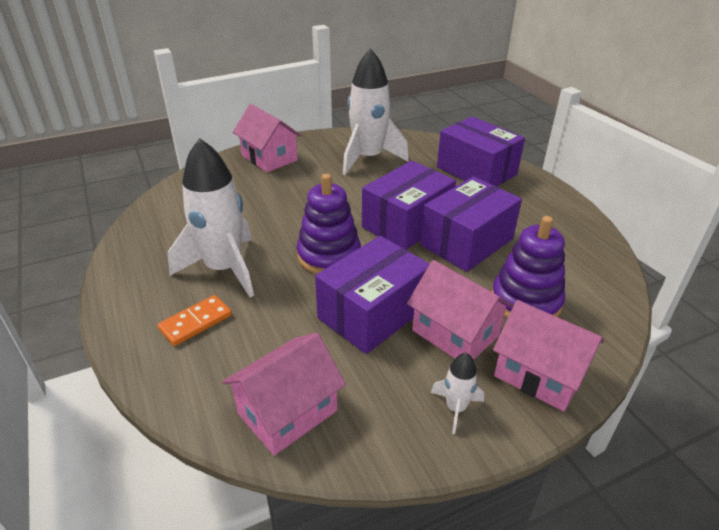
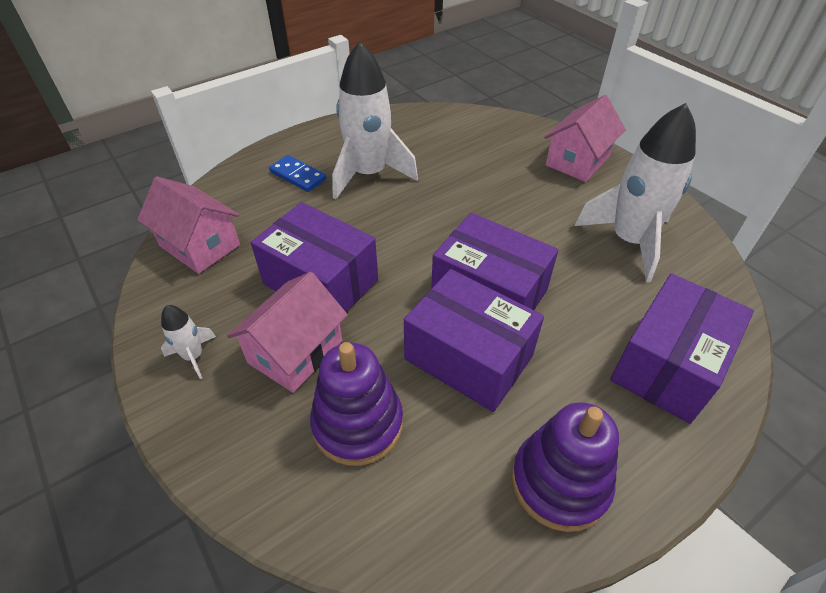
camera: 80 degrees right, 10 degrees up
orange domino [158,295,232,346] -> blue domino [269,155,327,192]
purple stacking toy [297,174,361,274] -> purple stacking toy moved to [512,402,619,532]
pink house [493,300,604,411] -> none

